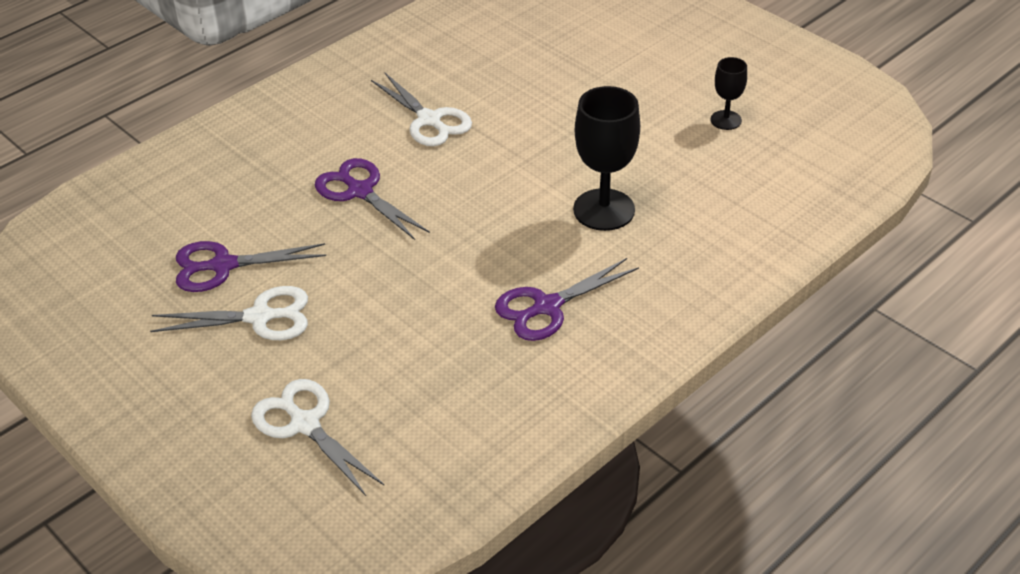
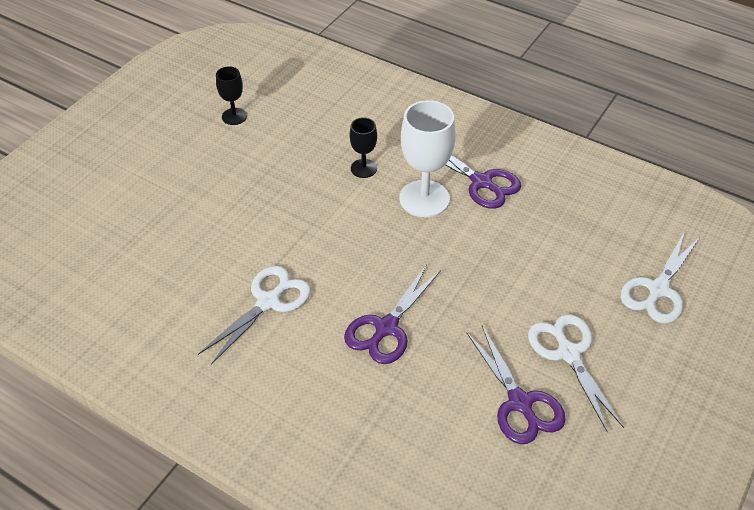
camera: 105 degrees left, 5 degrees up
black goblet [573,86,640,231] -> black goblet [350,117,377,178], size x0.54
none -> white goblet [399,100,455,217]

